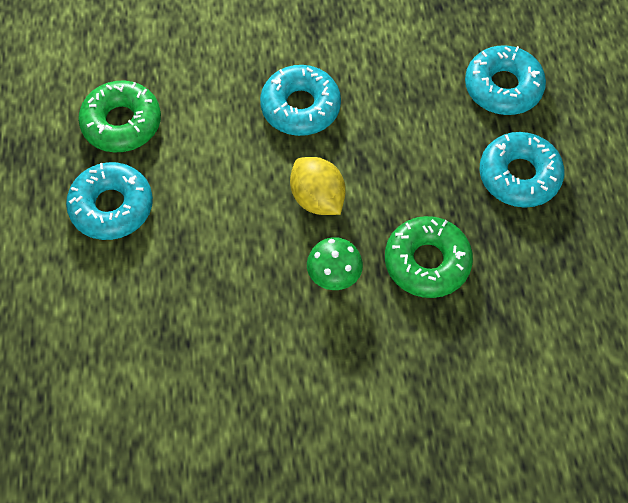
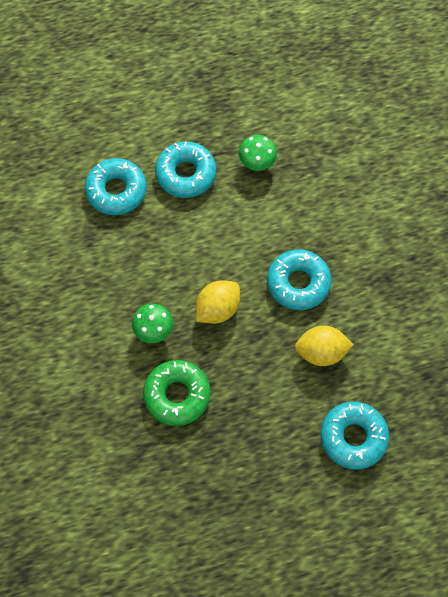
camera: 80 degrees right, 5 degrees up
green donut [78,80,161,152] -> green mushroom [239,135,277,171]
turquoise donut [479,132,564,208] -> turquoise donut moved to [85,158,147,215]
none -> yellow lemon [295,325,354,366]

